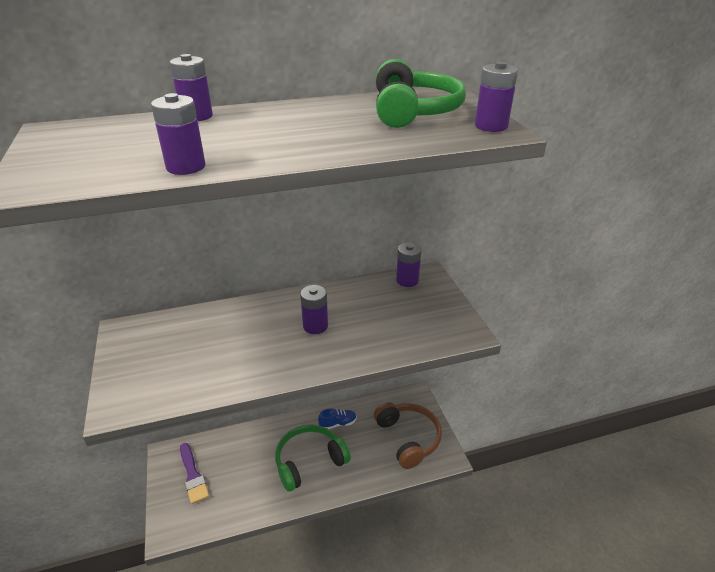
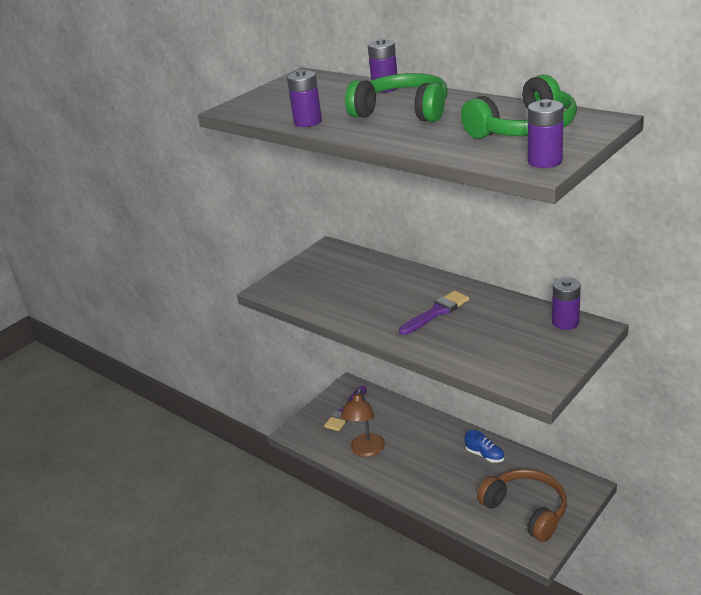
camera: 60 degrees right, 5 degrees down
green headphones [275,424,351,492] -> green headphones moved to [345,73,448,122]
purple battery [300,285,328,334] -> purple brush [399,291,469,335]
brown headphones [374,402,442,469] -> brown headphones turned 75 degrees counterclockwise [477,469,567,542]
none -> brown lamp [341,389,385,457]

